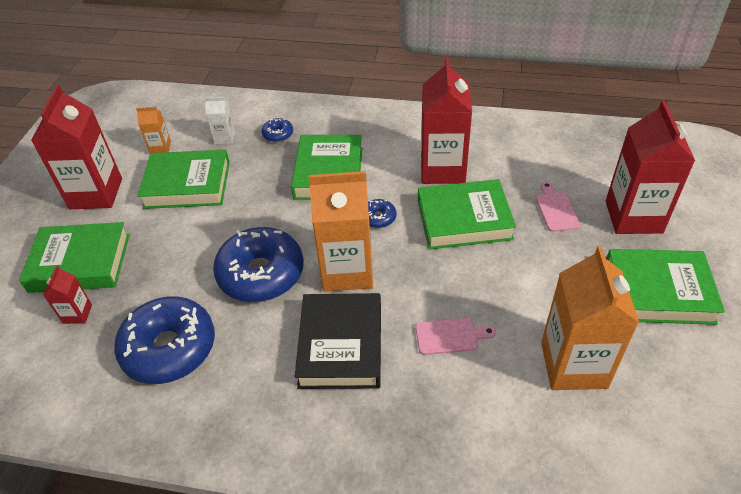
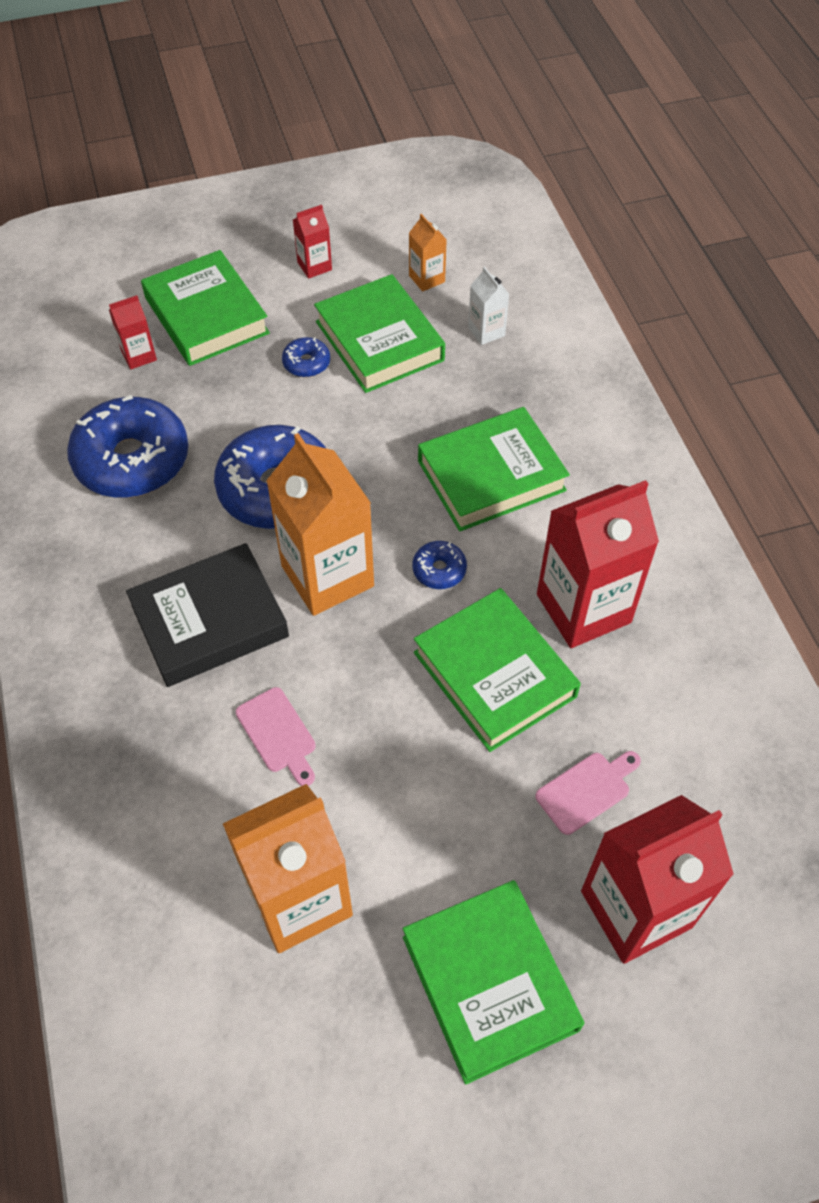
camera: 60 degrees right, 10 degrees up
red carton [31,85,122,209] -> red carton [293,205,332,278], size x0.46
blue donut [262,118,293,142] -> blue donut moved to [282,337,330,377]

